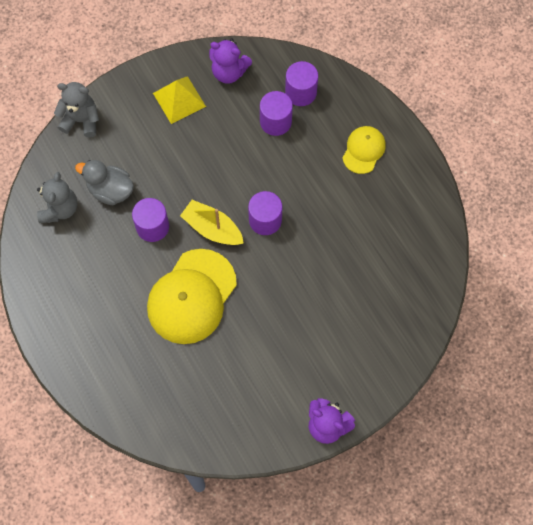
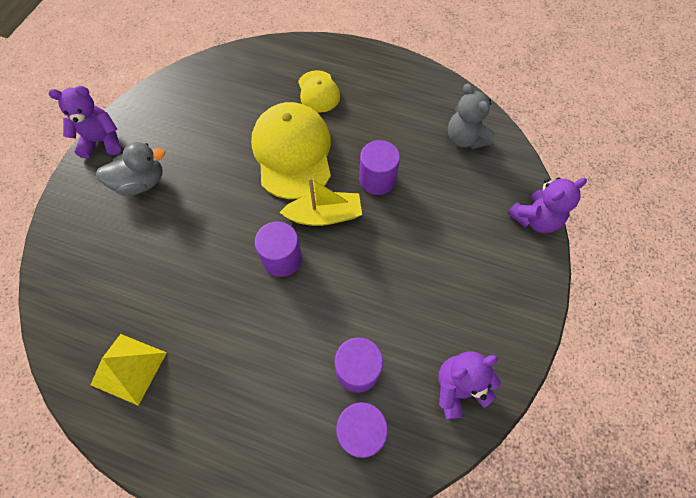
camera: 140 degrees right, 5 degrees down
grey teddy bear [54,82,99,137] -> purple teddy bear [508,177,587,233]
grey duck [75,160,134,205] -> grey duck moved to [96,142,165,196]
yellow pyramid [153,76,206,124] -> yellow pyramid moved to [91,334,167,406]
yellow cap [343,126,386,174] -> yellow cap moved to [298,70,340,112]

